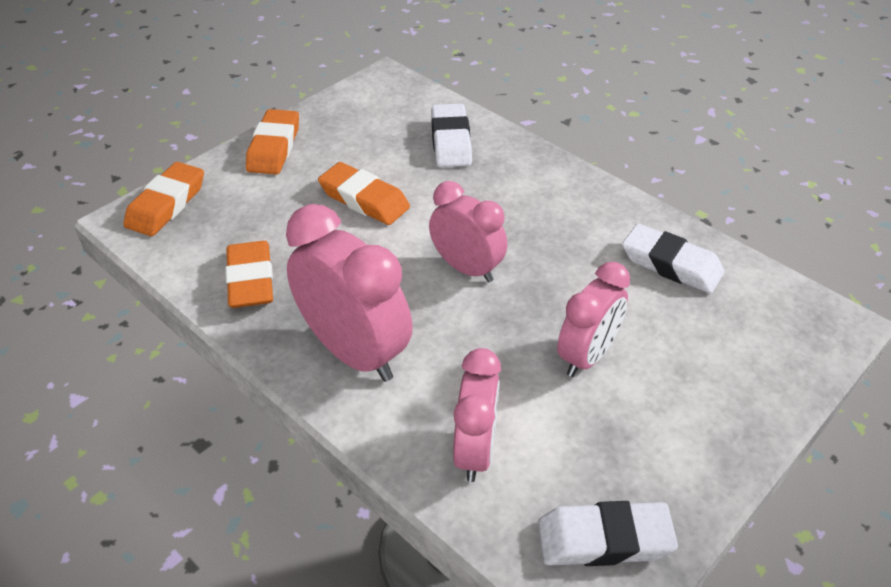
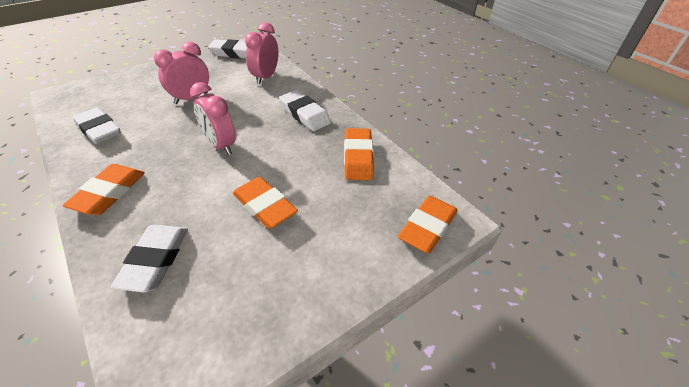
camera: 170 degrees left, 0 degrees up
orange eraser [246,109,299,175] -> orange eraser moved to [63,164,145,215]
pink clock [286,204,413,382] -> white eraser [279,90,331,131]

